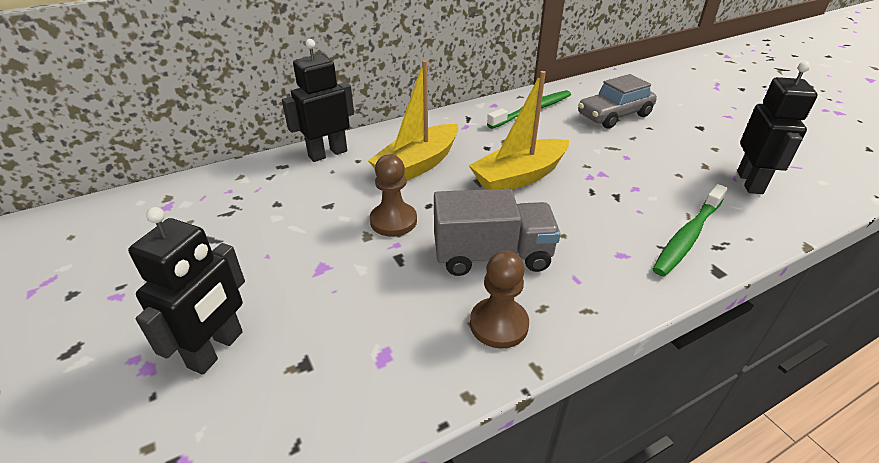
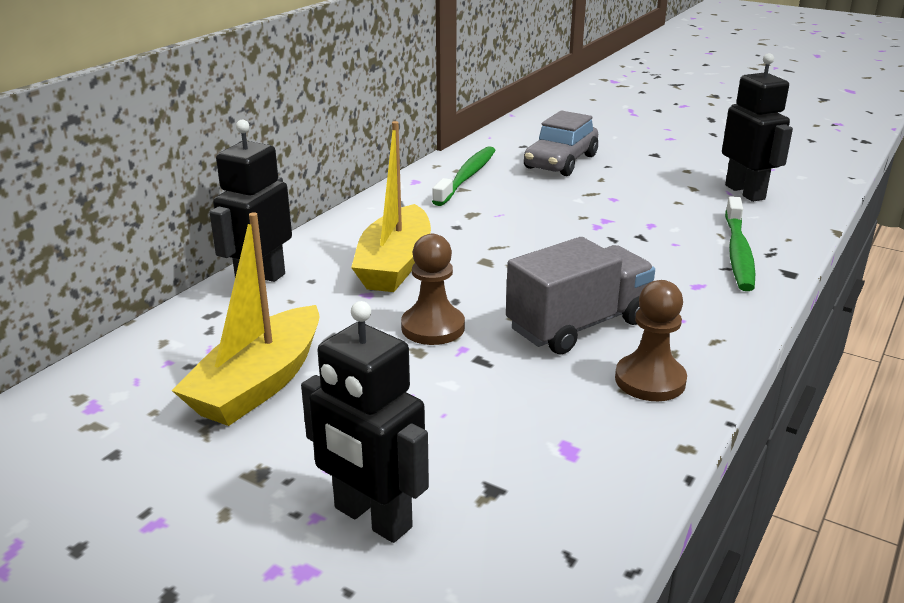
camera: 30 degrees left, 10 degrees down
black robot [128,207,245,375] -> black robot turned 135 degrees clockwise [301,301,429,543]
yellow boat [469,71,569,189] -> yellow boat moved to [172,212,320,426]

